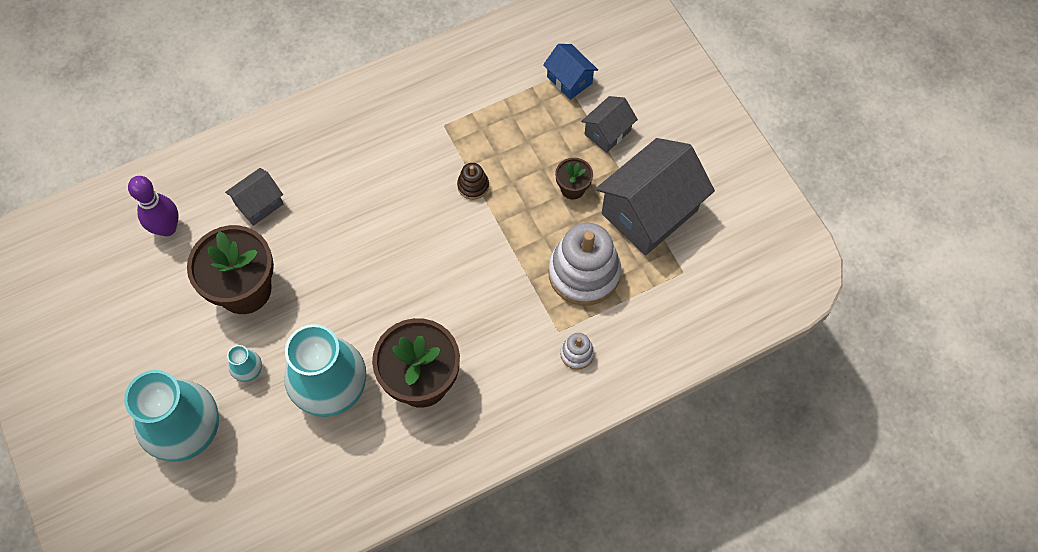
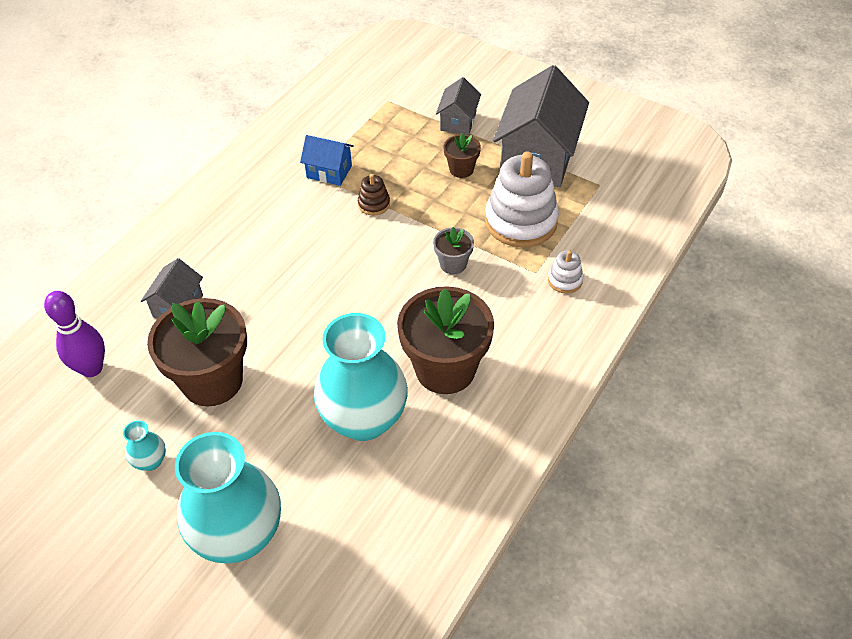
camera: 30 degrees left, 15 degrees down
turquoise vase [227,345,262,382] -> turquoise vase moved to [123,420,166,471]
blue house [543,44,598,100] -> blue house moved to [300,135,354,186]
none -> grey flower pot [433,227,474,274]

